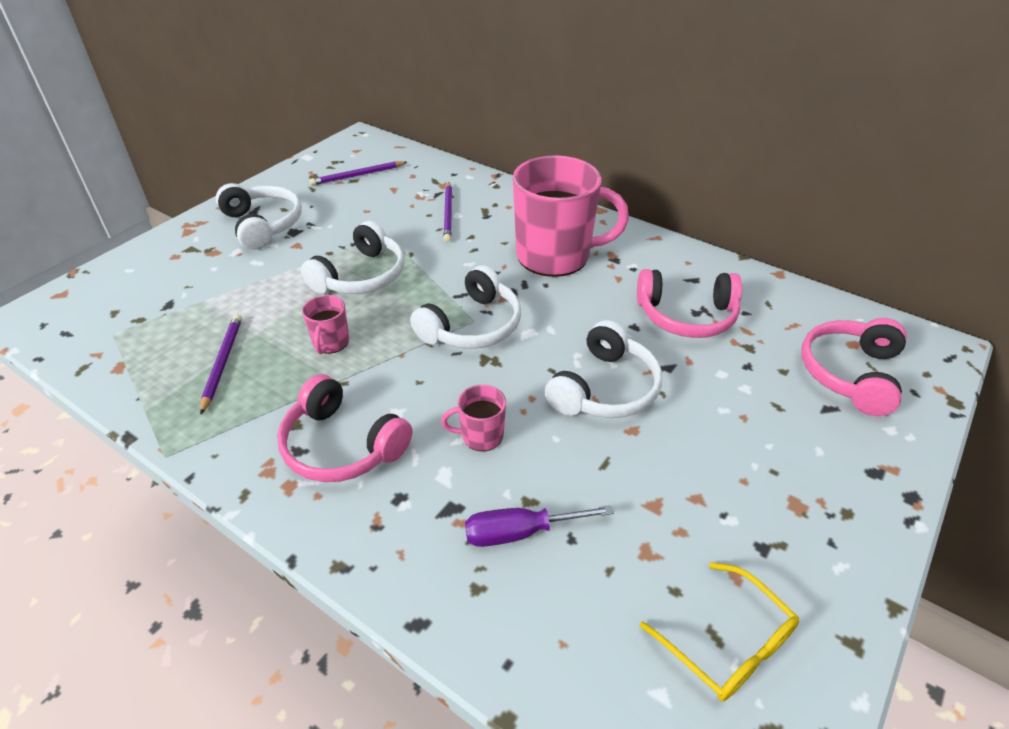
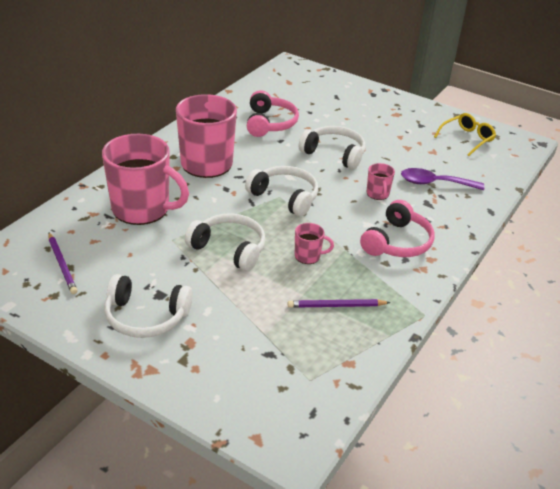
camera: 95 degrees left, 5 degrees down
white headphones [216,183,302,250] -> white headphones turned 135 degrees counterclockwise [104,274,193,338]
purple pencil [443,182,452,242] -> pink mug [102,134,189,225]
purple screwdriver [465,505,614,547] -> purple spoon [401,168,485,190]
pink headphones [801,318,906,416] -> none

